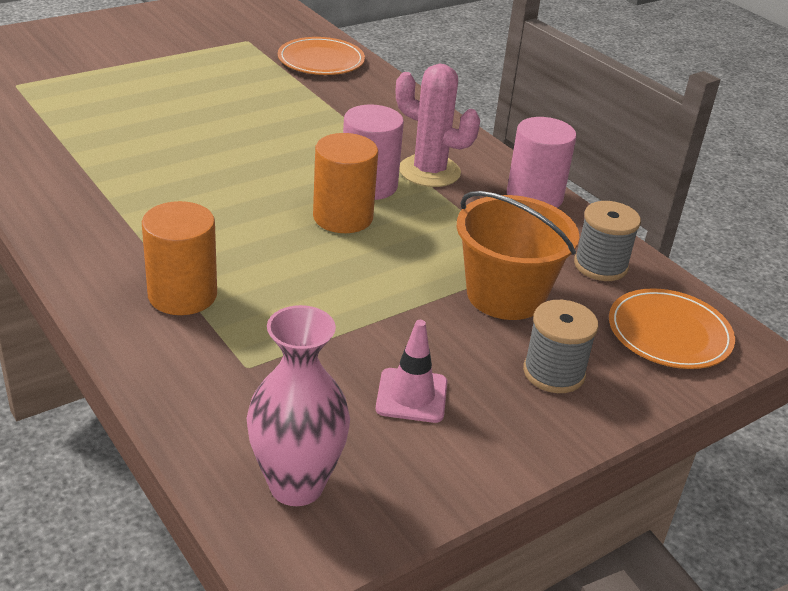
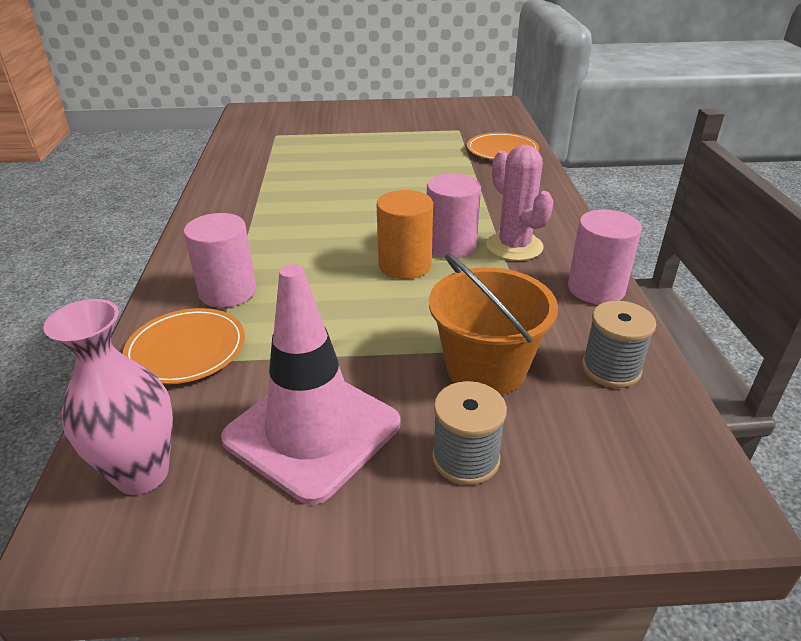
camera: 35 degrees right, 0 degrees up
orange cylinder [142,201,217,315] -> pink cylinder [184,213,256,308]
pink traffic cone [376,320,448,423] -> pink traffic cone [221,264,400,505], size x2.05
orange plate [609,288,735,369] -> orange plate moved to [123,308,245,384]

